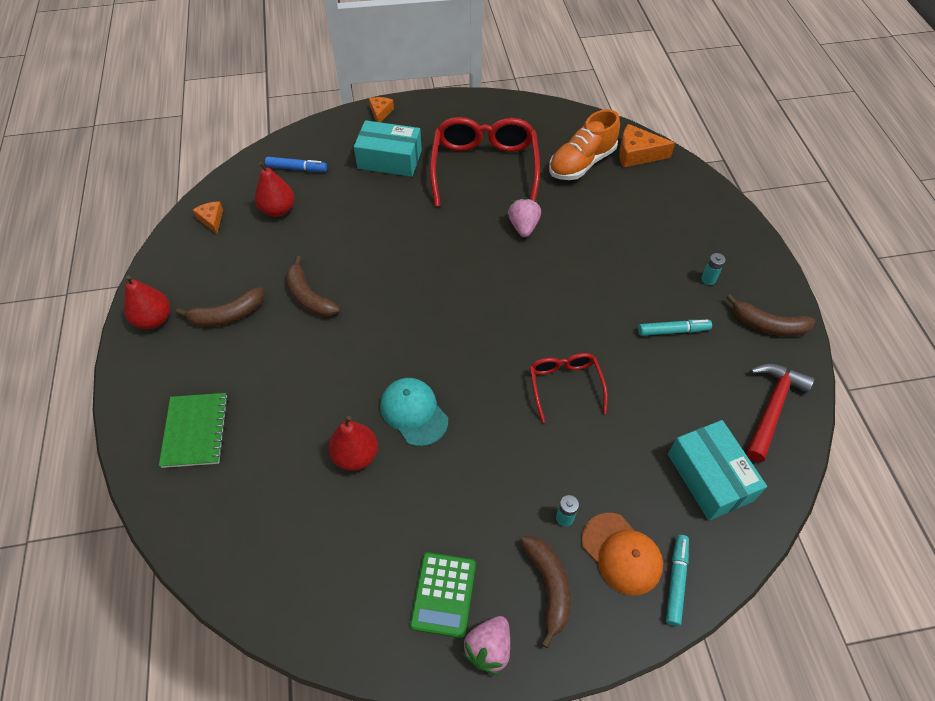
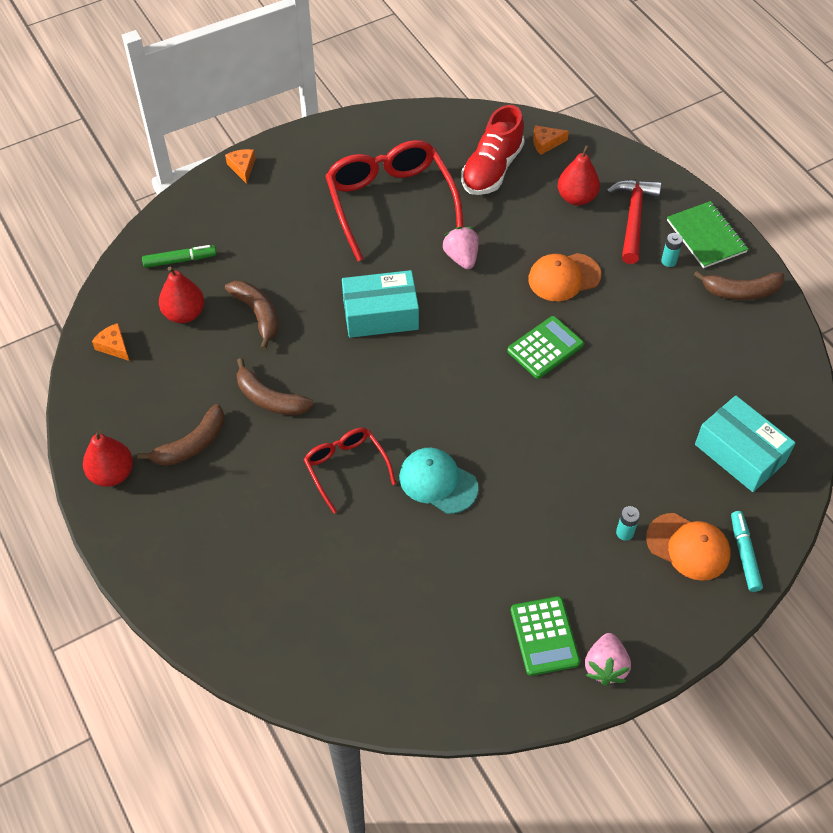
camera: 20 degrees left, 0 degrees up
green notebook [159,393,228,468] -> green notebook moved to [667,201,748,268]
blue marker [265,157,327,172] -> green marker [142,245,217,268]
red pear [329,416,378,471] -> red pear moved to [558,145,600,206]
turquoise box [354,120,422,177] -> turquoise box moved to [342,270,419,338]
brown banana [520,536,571,648] -> brown banana moved to [225,281,278,350]
red glasses [530,353,608,423] -> red glasses moved to [304,428,396,513]
orange shoe [549,109,620,180] -> red shoe [461,105,525,195]
orange cheese [619,124,675,167] -> orange cheese [533,125,569,155], size x0.60
turquoise marker [638,320,712,336] -> none
red hammer [746,364,815,462] -> red hammer moved to [606,179,661,264]
none -> green calculator [507,316,584,379]
none -> orange cap [528,253,601,301]

